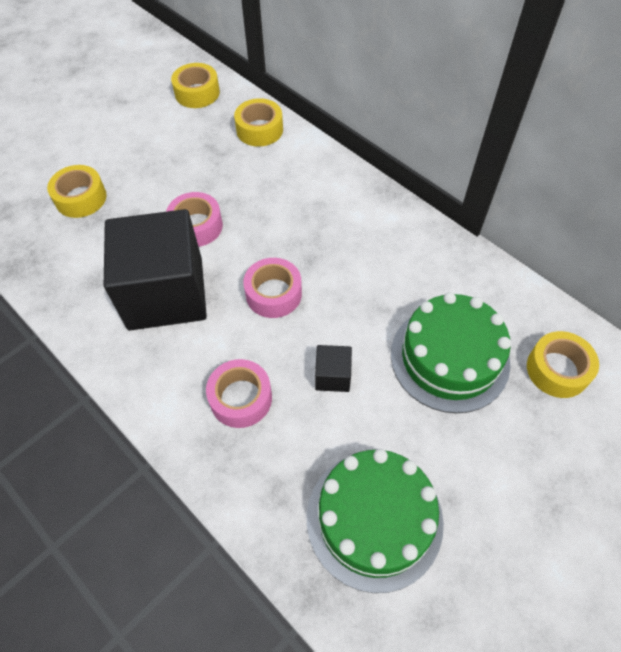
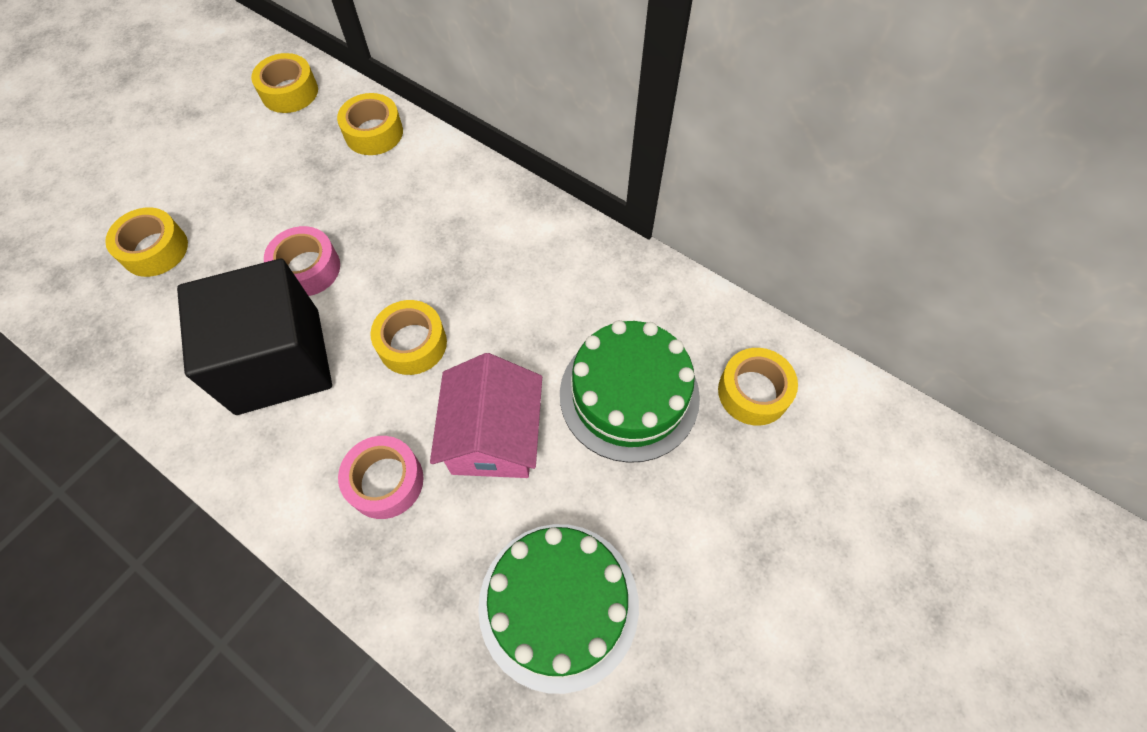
camera: 10 degrees left, 5 degrees up
pink tape [243,258,302,318] -> yellow tape [370,300,447,375]
black cube [315,345,352,392] -> pink house [430,353,542,478]

